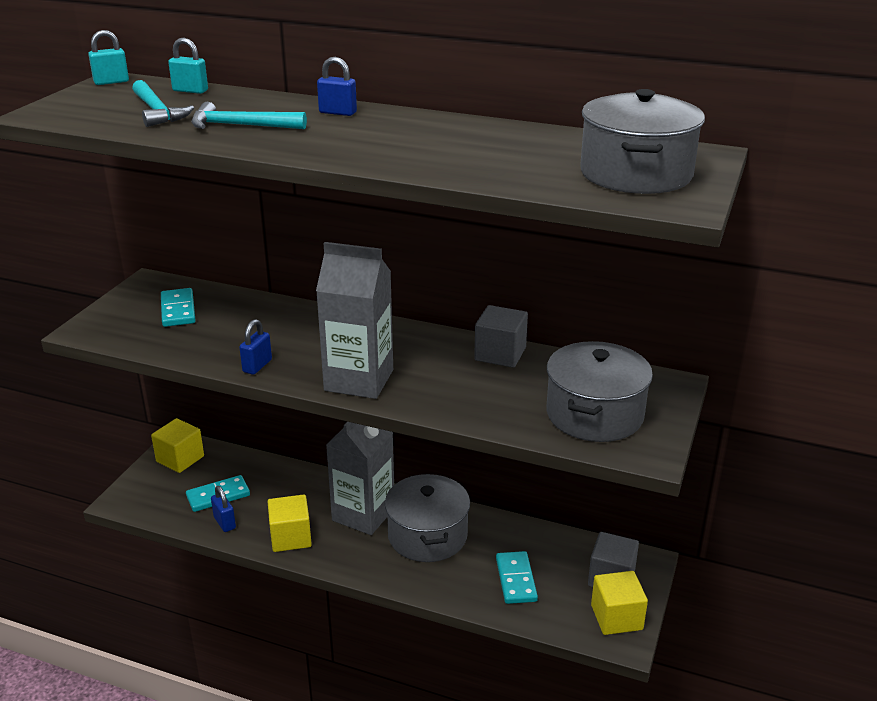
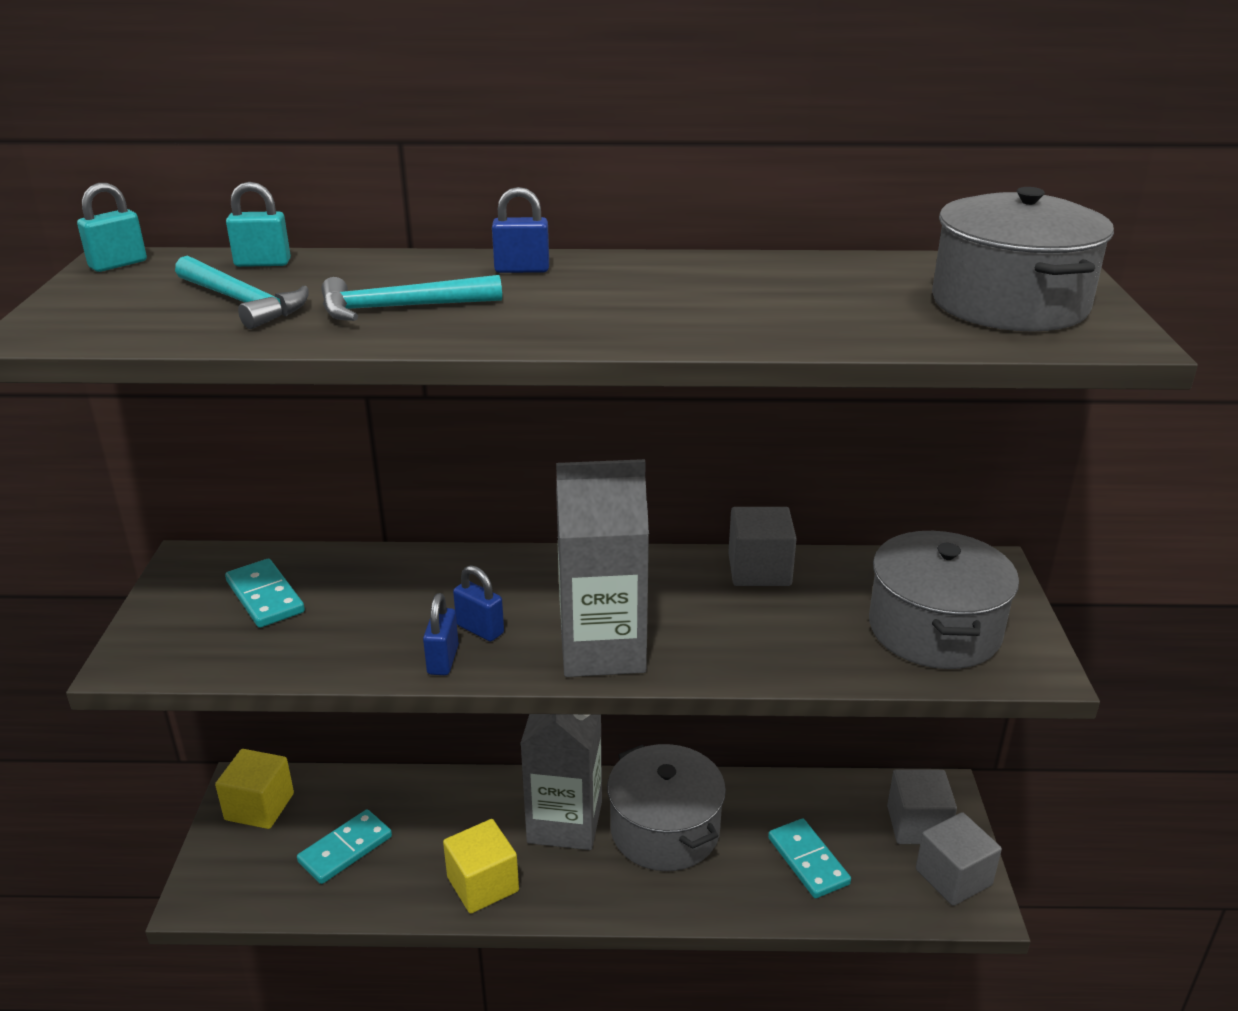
camera: 20 degrees left, 0 degrees up
blue padlock [211,486,236,532] -> blue padlock moved to [453,565,504,641]
yellow cube [591,571,648,635] -> grey cube [916,812,1002,906]

